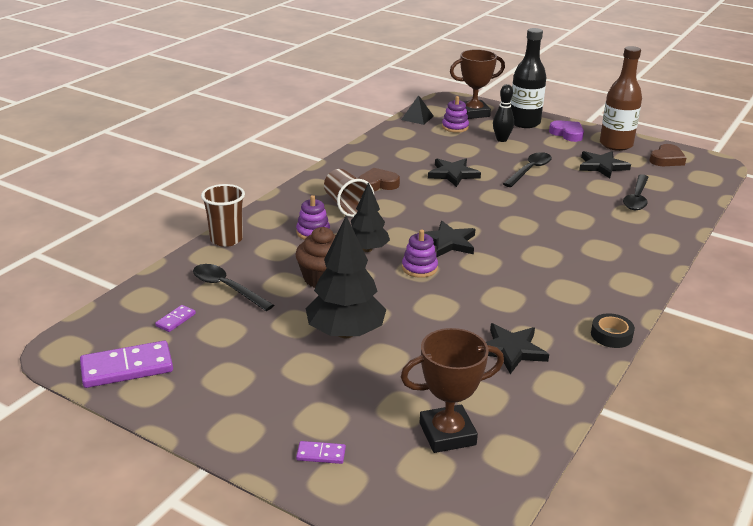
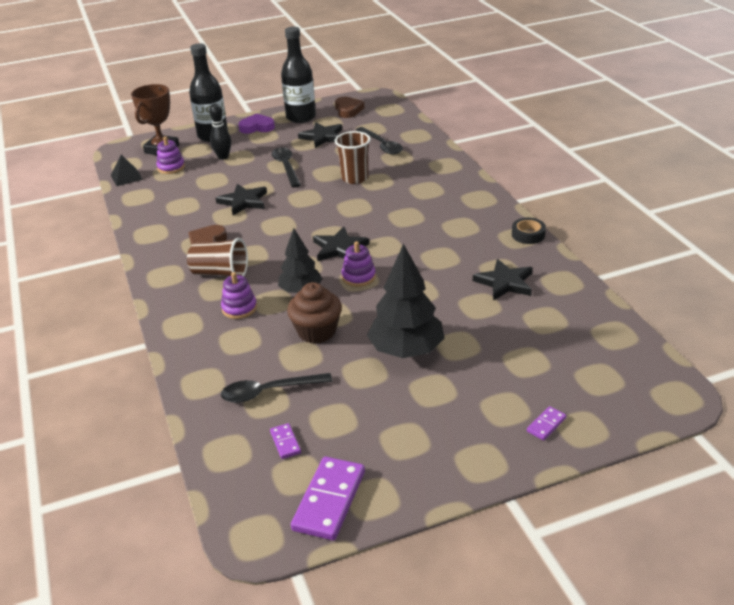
camera: 50 degrees left, 5 degrees up
brown cup [201,184,245,247] -> brown cup moved to [335,131,371,184]
brown trophy [401,328,504,453] -> none
brown bottle [600,46,642,151] -> black bottle [281,27,316,123]

